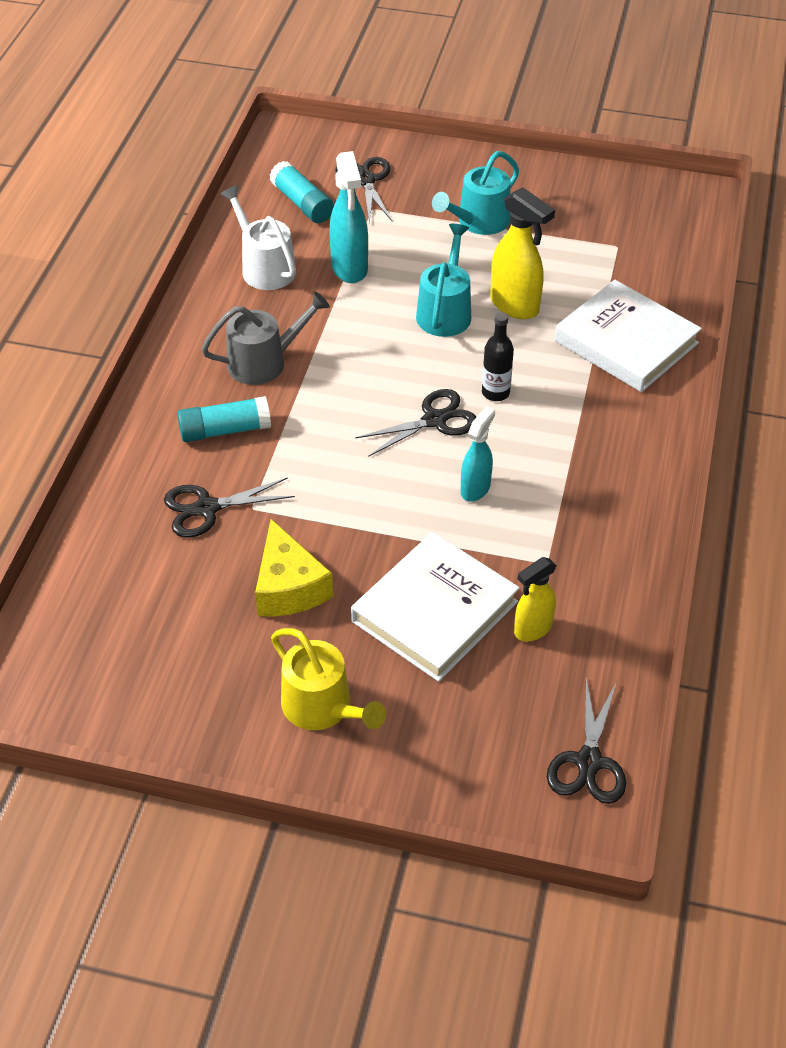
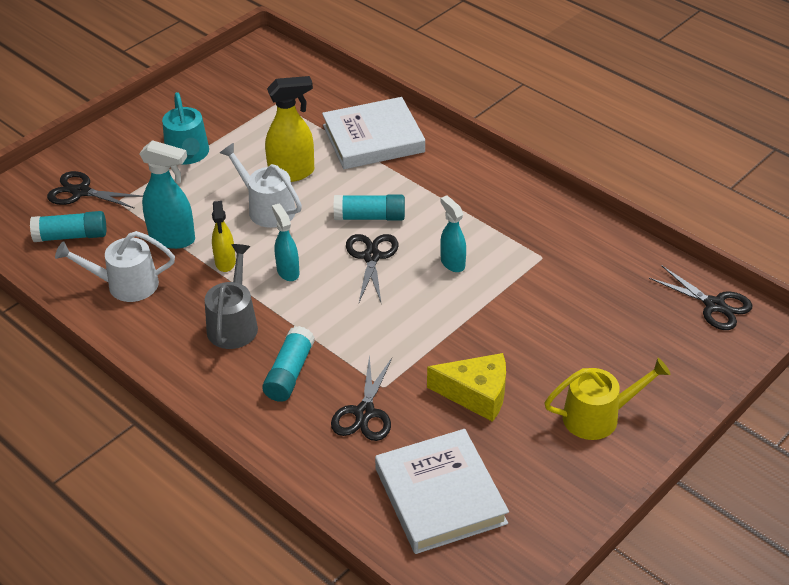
camera: 60 degrees left, 5 degrees down
white book [351,532,520,682] -> white book moved to [375,429,509,554]
turquoise watering can [416,224,471,337] -> white watering can [220,143,302,228]
black bottle [482,312,514,401] -> turquoise glue stick [334,195,405,221]
yellow spray bottle [514,557,557,641] -> yellow spray bottle moved to [212,201,236,272]
none -> turquoise spray bottle [272,204,299,281]

